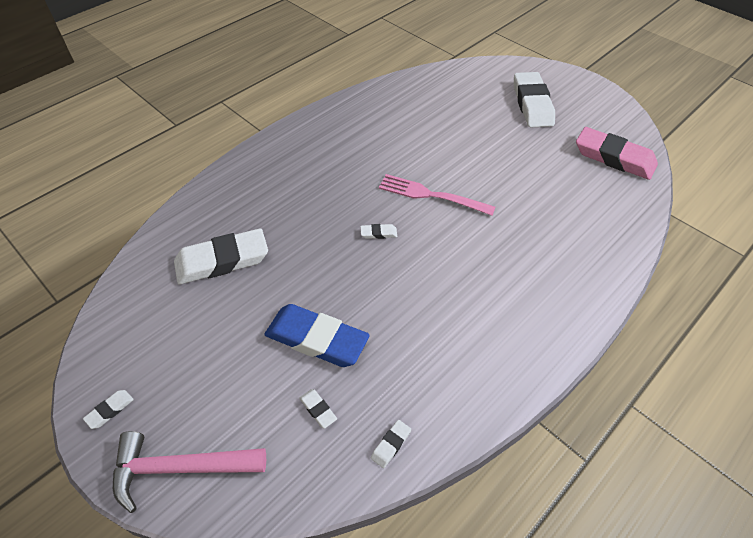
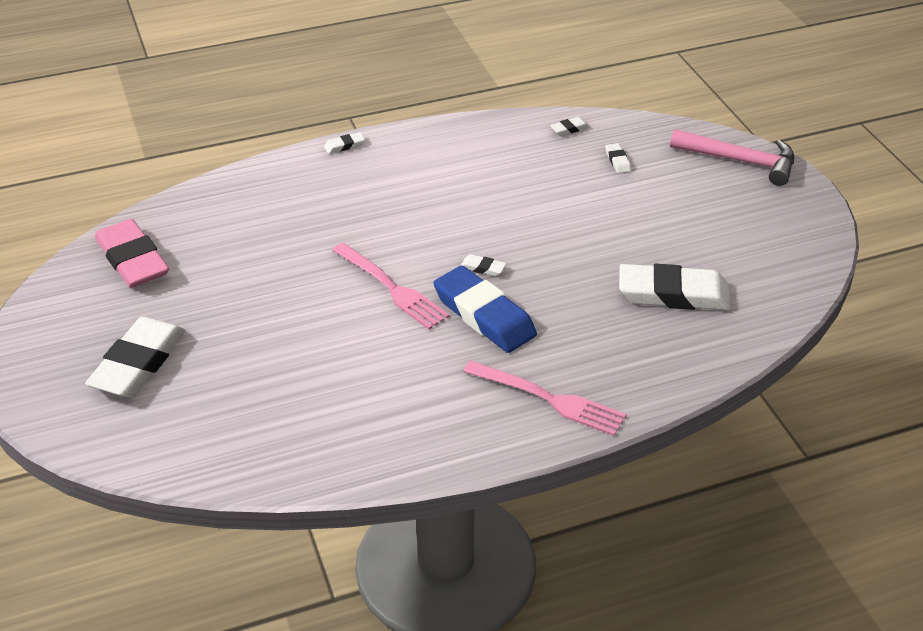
camera: 155 degrees left, 10 degrees down
white eraser [83,390,134,429] -> white eraser moved to [324,132,365,154]
blue eraser [264,304,369,367] -> blue eraser moved to [433,266,537,353]
none -> pink fork [463,361,626,436]

